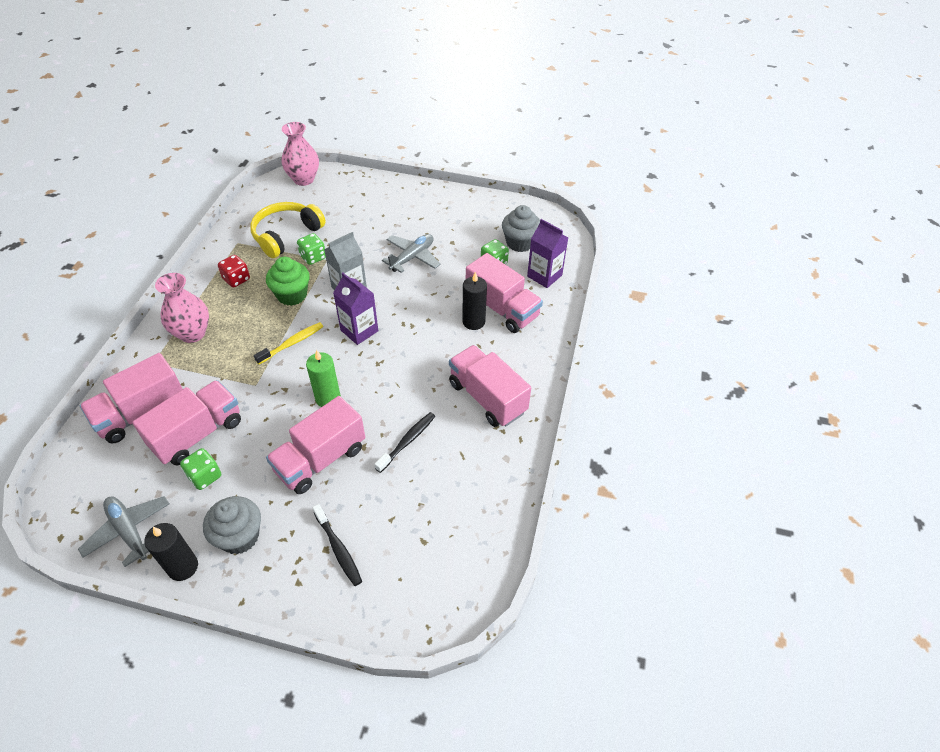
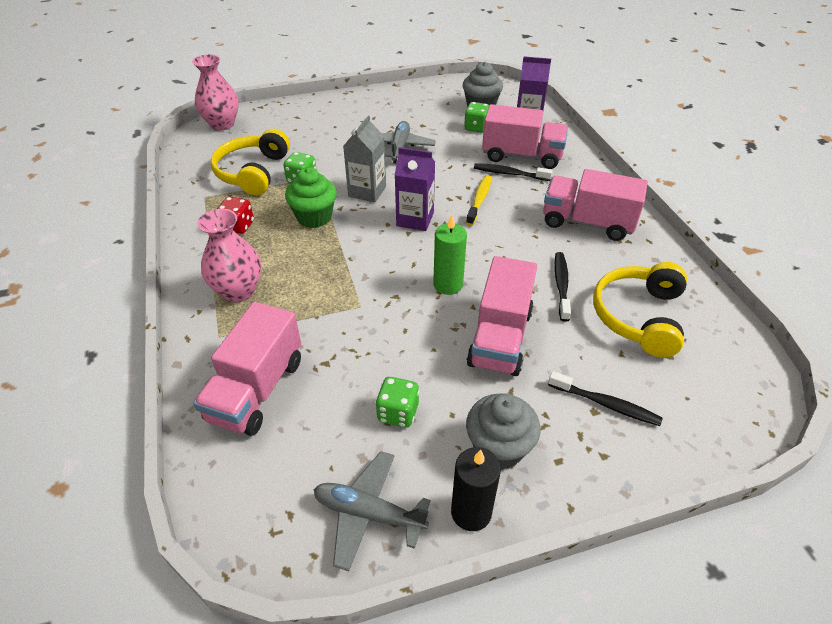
camera: 30 degrees left, 5 degrees down
pink truck [132,380,241,466] -> none
yellow toothbrush [254,322,323,364] -> yellow toothbrush moved to [466,175,492,226]
black candle [462,272,487,330] -> black toothbrush [474,163,553,181]
none -> yellow headphones [593,262,687,357]

